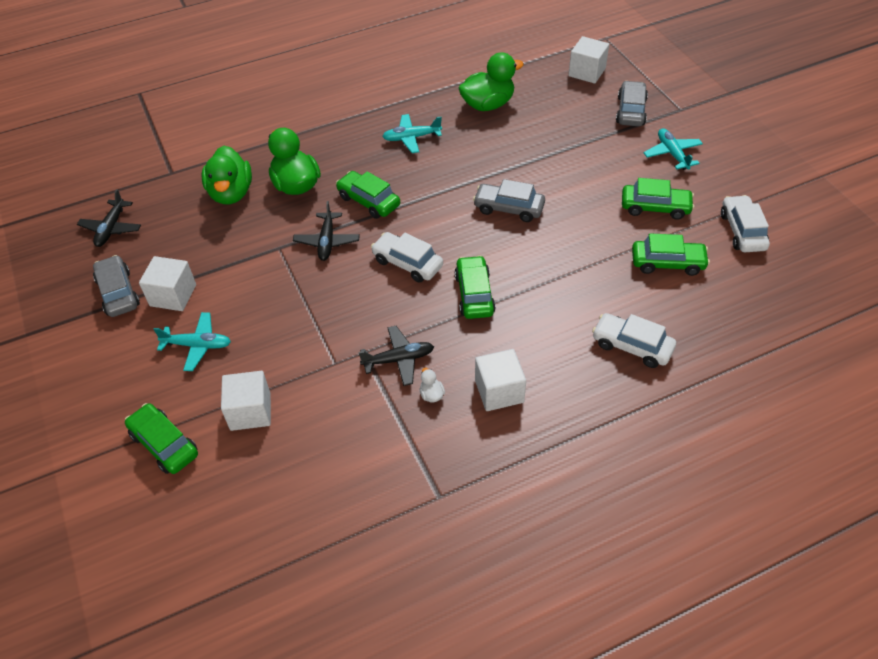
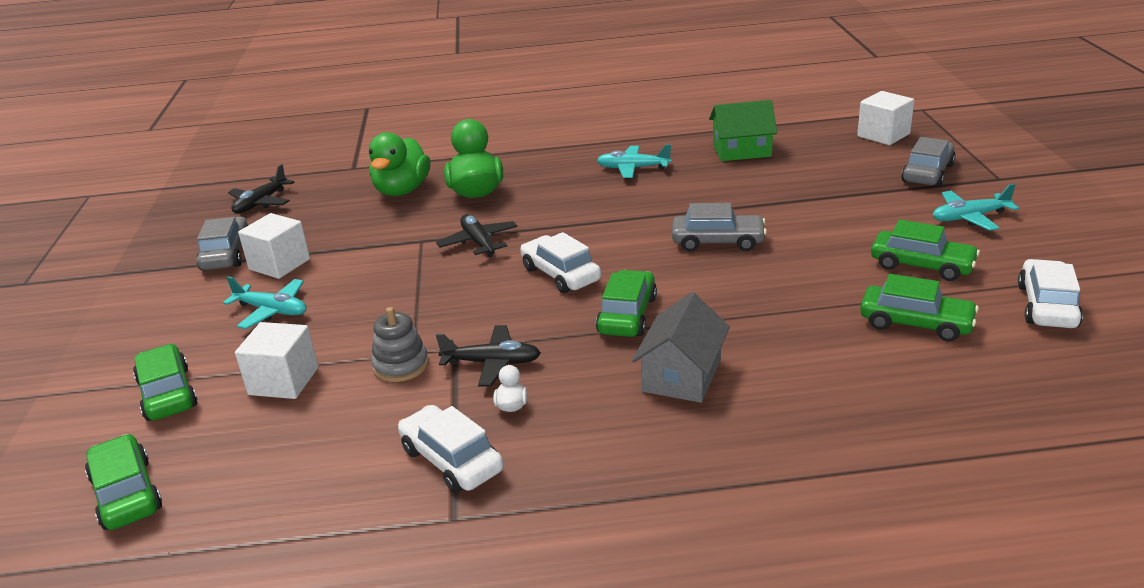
camera: 20 degrees right, 20 degrees down
black plane [293,201,360,261] -> black plane turned 135 degrees clockwise [436,214,518,257]
green car [336,171,400,219] -> green car moved to [85,434,162,530]
green duck [459,52,524,111] -> green house [709,100,777,161]
grey car [473,179,545,222] -> grey car turned 150 degrees clockwise [672,203,767,251]
white cube [475,349,526,411] -> none
white car [592,313,676,368] -> white car moved to [398,405,504,493]
turquoise plane [643,128,703,170] -> turquoise plane turned 105 degrees counterclockwise [933,184,1019,231]
none -> grey stacking toy [371,307,429,382]
none -> grey house [632,292,730,403]

